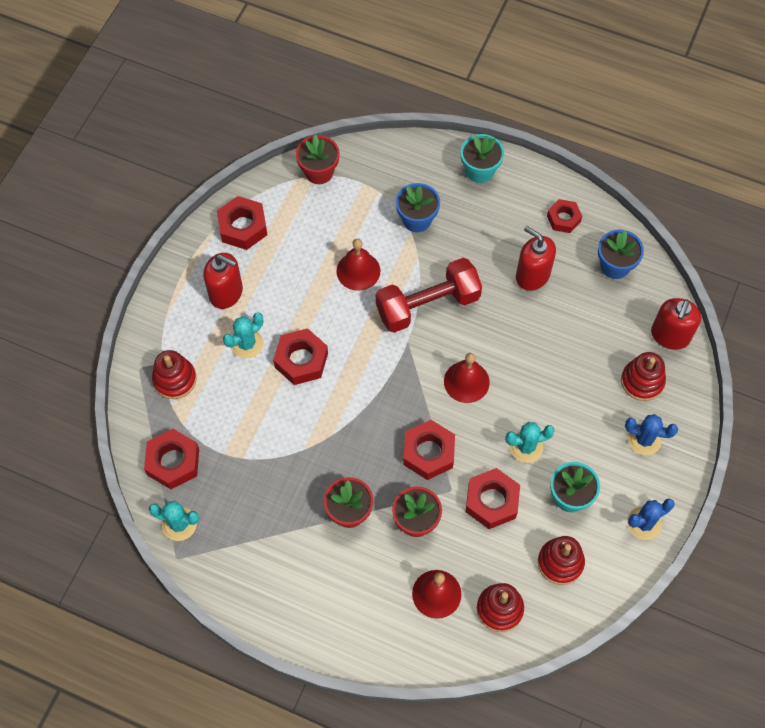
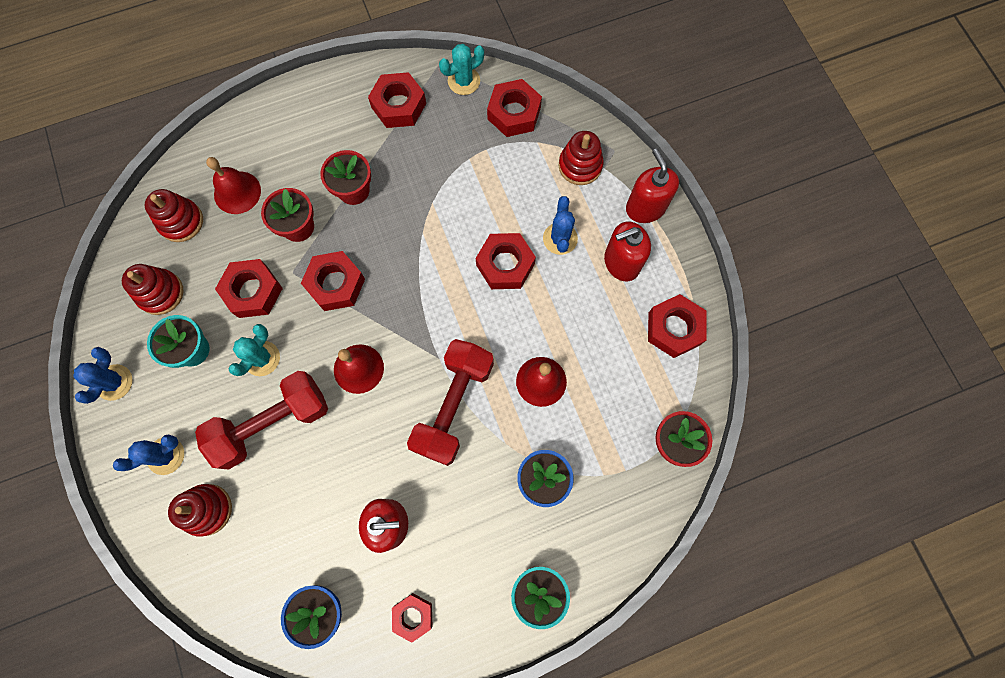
camera: 135 degrees right, 10 degrees up
turquoise cactus [223,313,264,358] -> blue cactus [543,196,578,255]
red soap dispenser [651,298,701,350] -> red soap dispenser moved to [626,149,679,223]
none -> red dumbbell [195,371,328,469]
none -> red nut [368,72,426,128]

